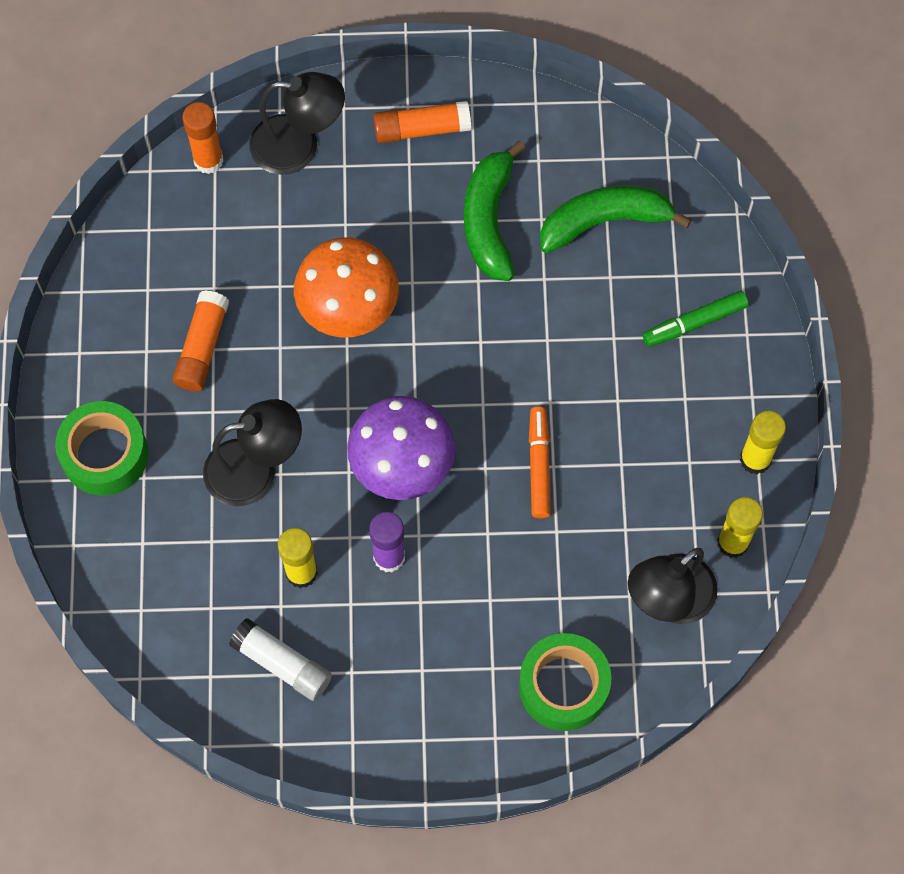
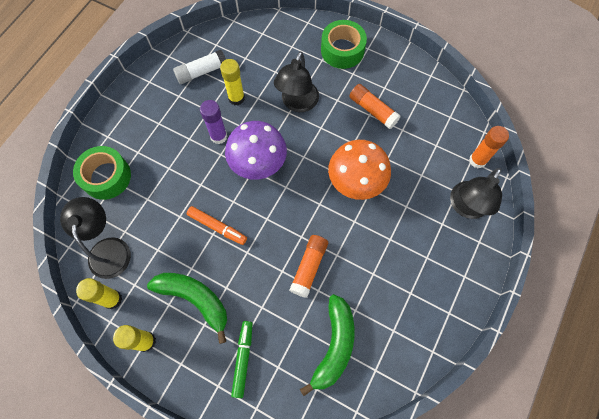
camera: 120 degrees right, 0 degrees up
orange glue stick [374,101,471,143] -> orange glue stick moved to [289,235,328,298]
green banana [464,141,526,281] -> green banana moved to [147,273,227,344]

